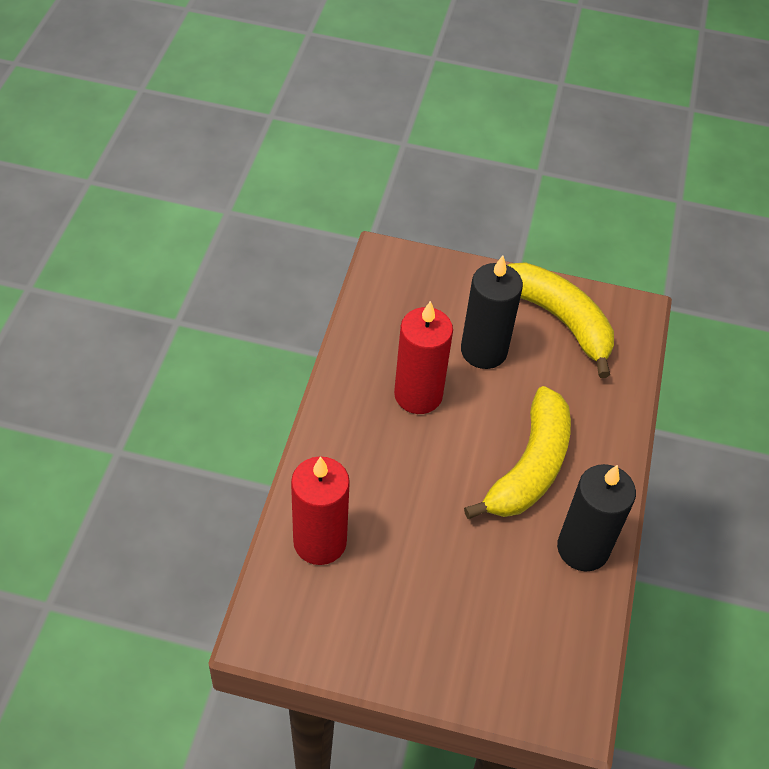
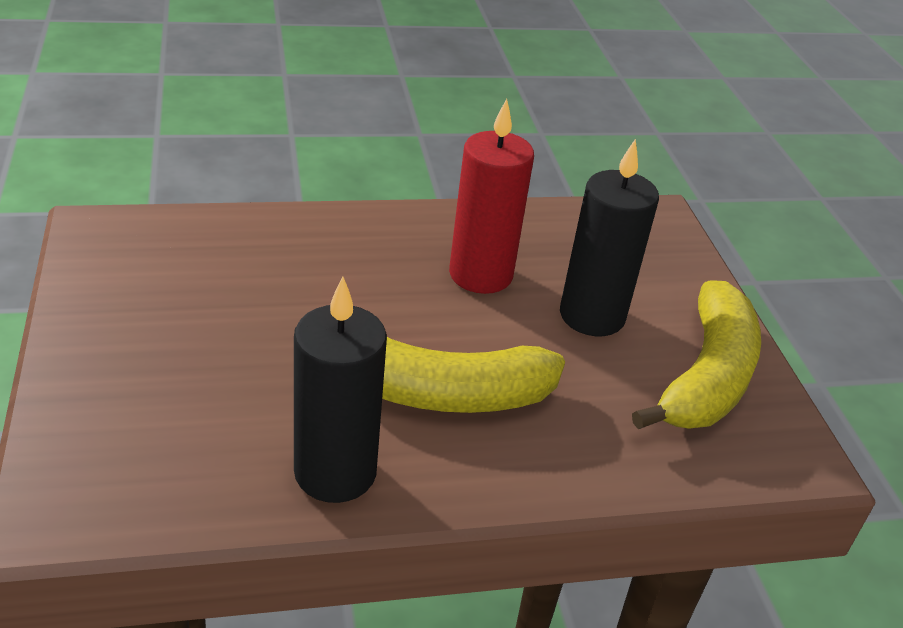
camera: 65 degrees right, 15 degrees down
red candle [291,456,350,565] -> none

